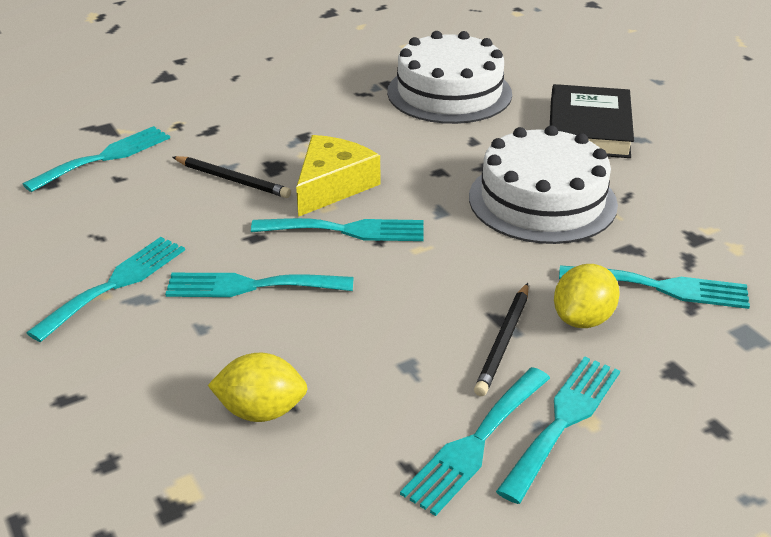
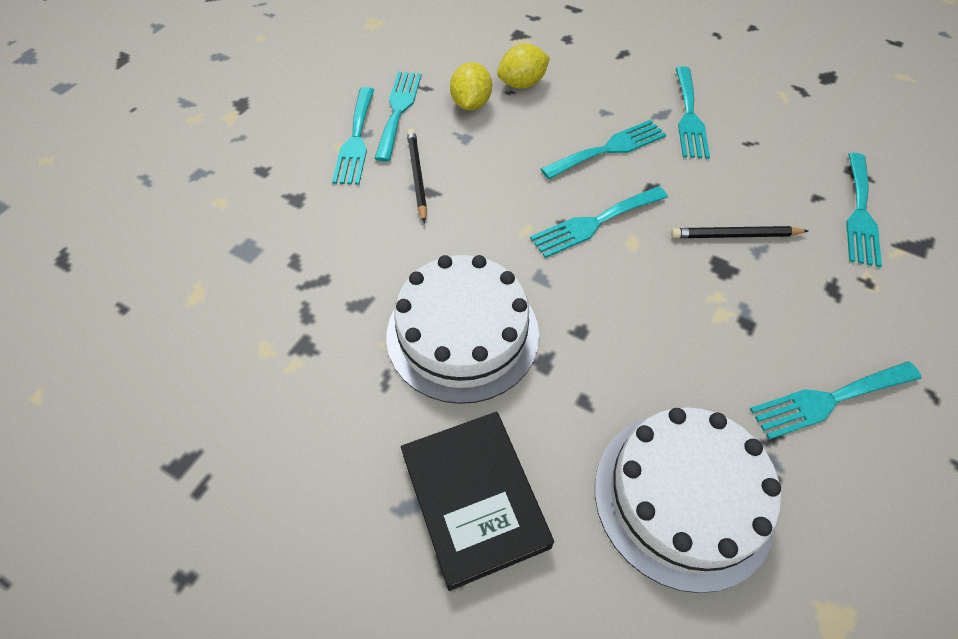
camera: 150 degrees right, 20 degrees up
yellow cheese [296,135,380,217] -> none
yellow lemon [554,264,620,328] -> yellow lemon moved to [450,62,492,110]
turquoise fork [559,265,750,309] -> turquoise fork moved to [750,361,921,440]

